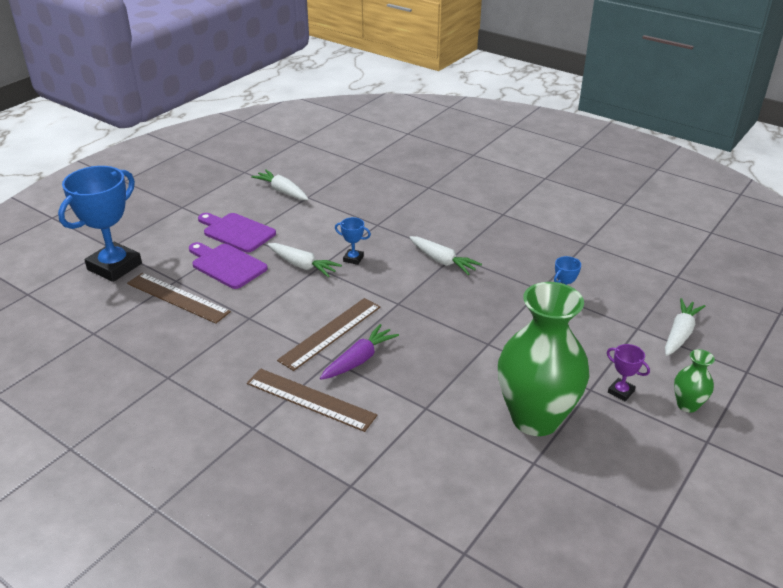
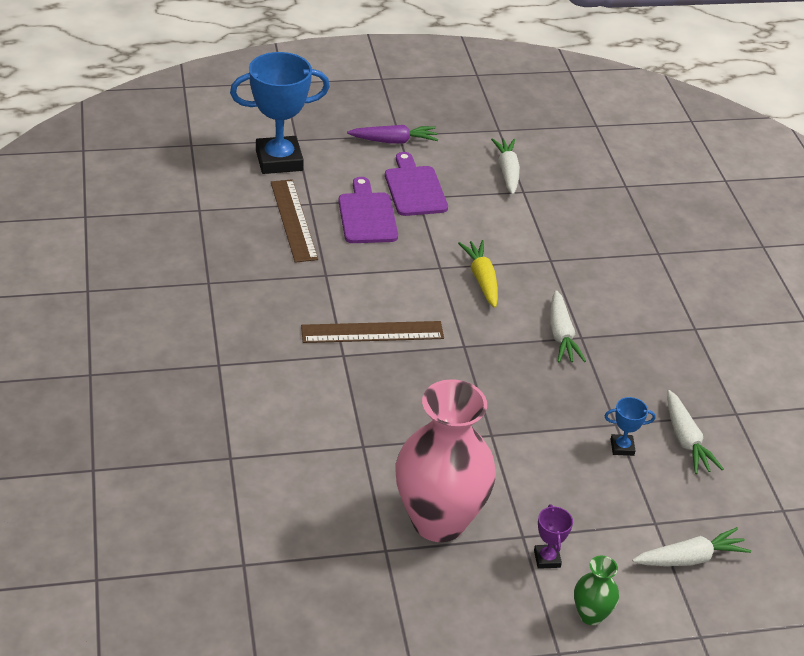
camera: 40 degrees right, 5 degrees up
brown ruler [247,369,377,432] -> none
white carrot [268,243,342,277] -> white carrot moved to [667,390,723,474]
purple carrot [320,324,399,380] -> purple carrot moved to [347,125,438,143]
blue trophy [335,217,371,265] -> yellow carrot [458,240,498,308]
green vase [498,282,589,436] -> pink vase [396,379,496,542]

